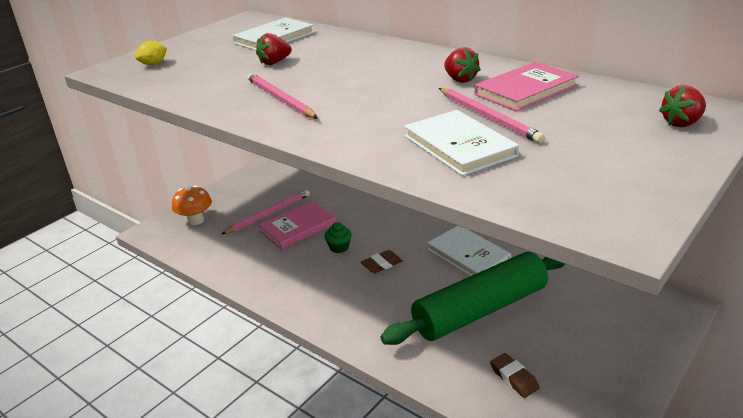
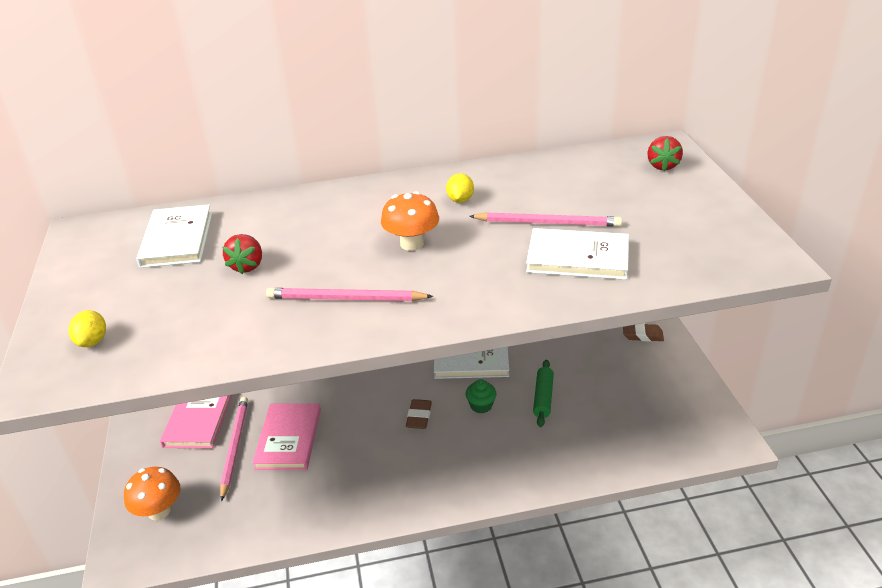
camera: 50 degrees left, 5 degrees up
green cupcake [325,222,352,253] -> green cupcake moved to [466,379,497,413]
green rolling pin [380,252,565,345] -> green rolling pin [533,360,554,427], size x0.42
red strawberry [444,47,481,83] -> yellow lemon [446,173,474,203]
pink book [474,62,579,111] -> pink book moved to [160,395,232,448]
brown eraser [490,353,540,398] -> brown eraser moved to [623,323,664,342]
none -> orange mushroom [381,191,439,251]

